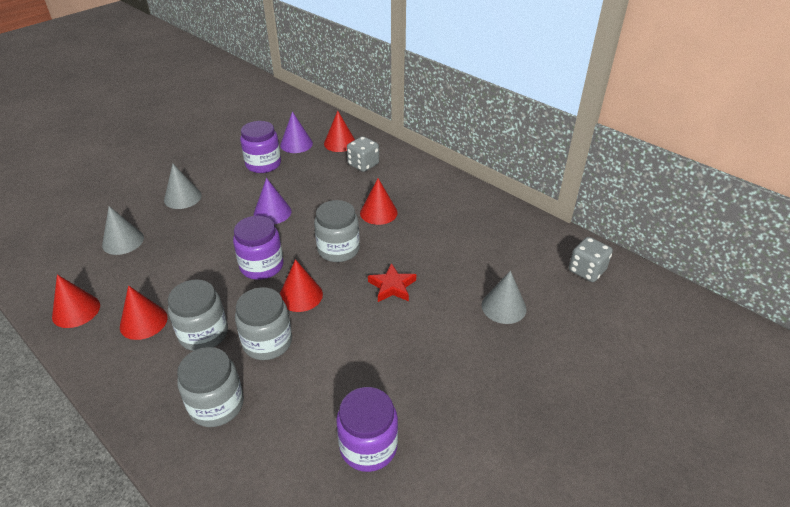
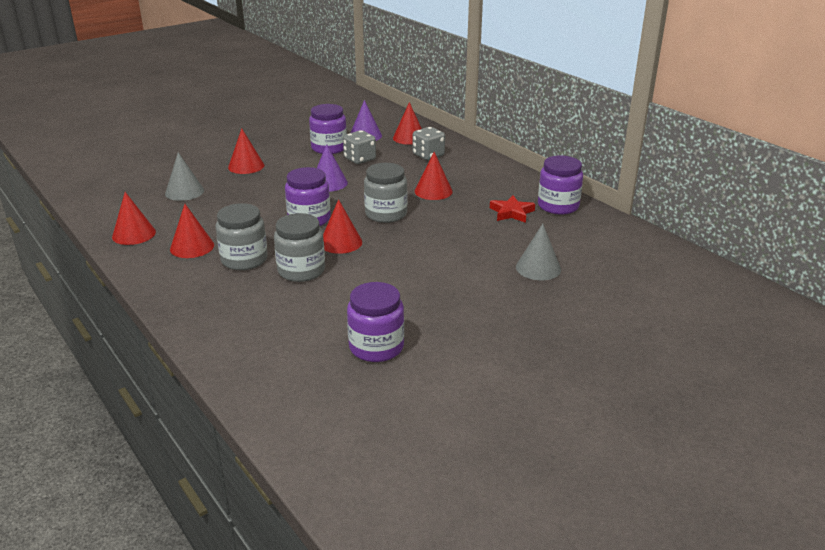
camera: 10 degrees right, 10 degrees down
grey cone [164,164,202,209] -> red cone [228,129,264,174]
grey jar [177,347,244,427] -> none
red star [368,263,416,302] -> red star moved to [490,195,535,223]
grey dice [569,237,613,282] -> grey dice moved to [343,130,376,164]
none -> purple jar [538,156,583,215]

